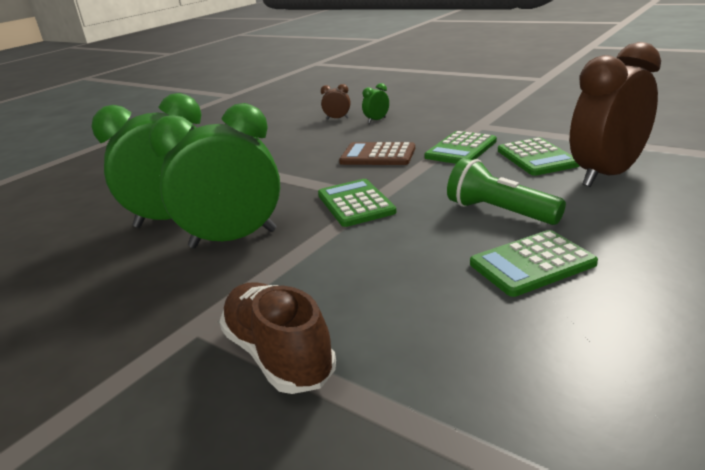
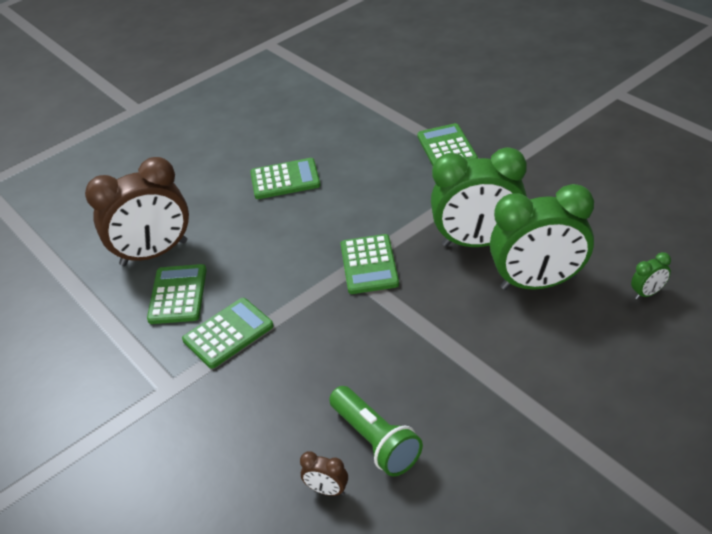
camera: 165 degrees left, 15 degrees up
brown shoe [219,282,336,394] -> green calculator [417,123,478,166]
brown calculator [339,142,415,165] -> none
green clock [362,83,389,123] -> green clock moved to [631,252,671,299]
green flashlight [447,158,566,225] -> green flashlight moved to [329,386,423,477]

